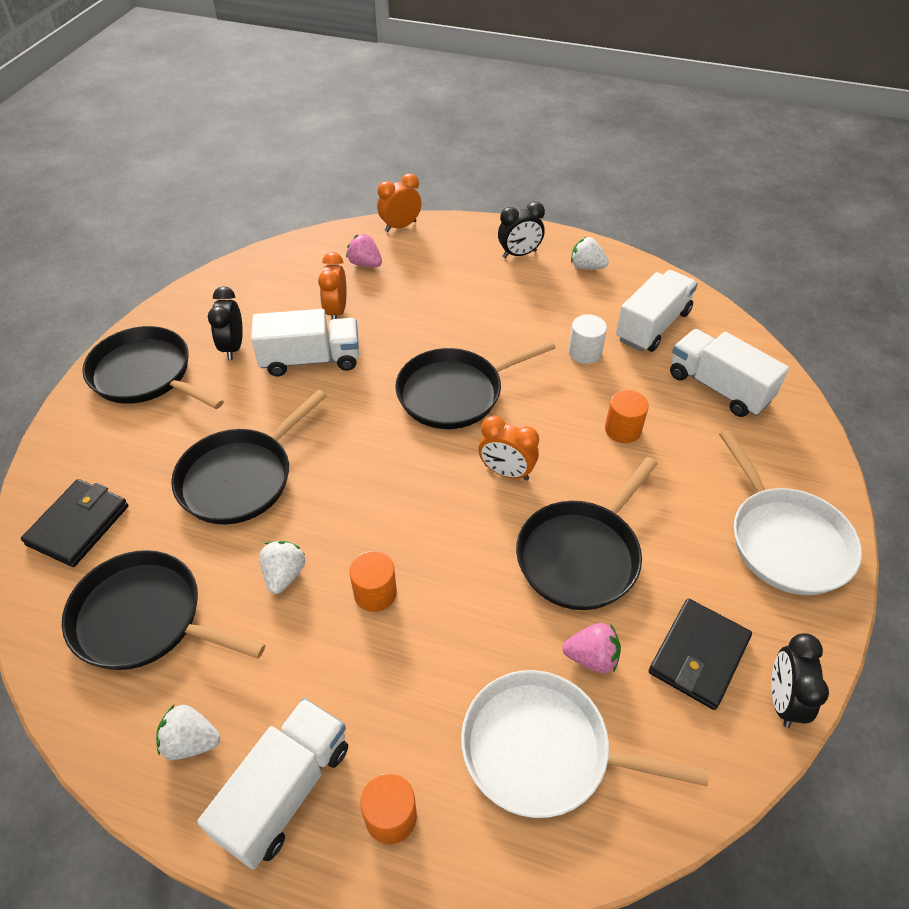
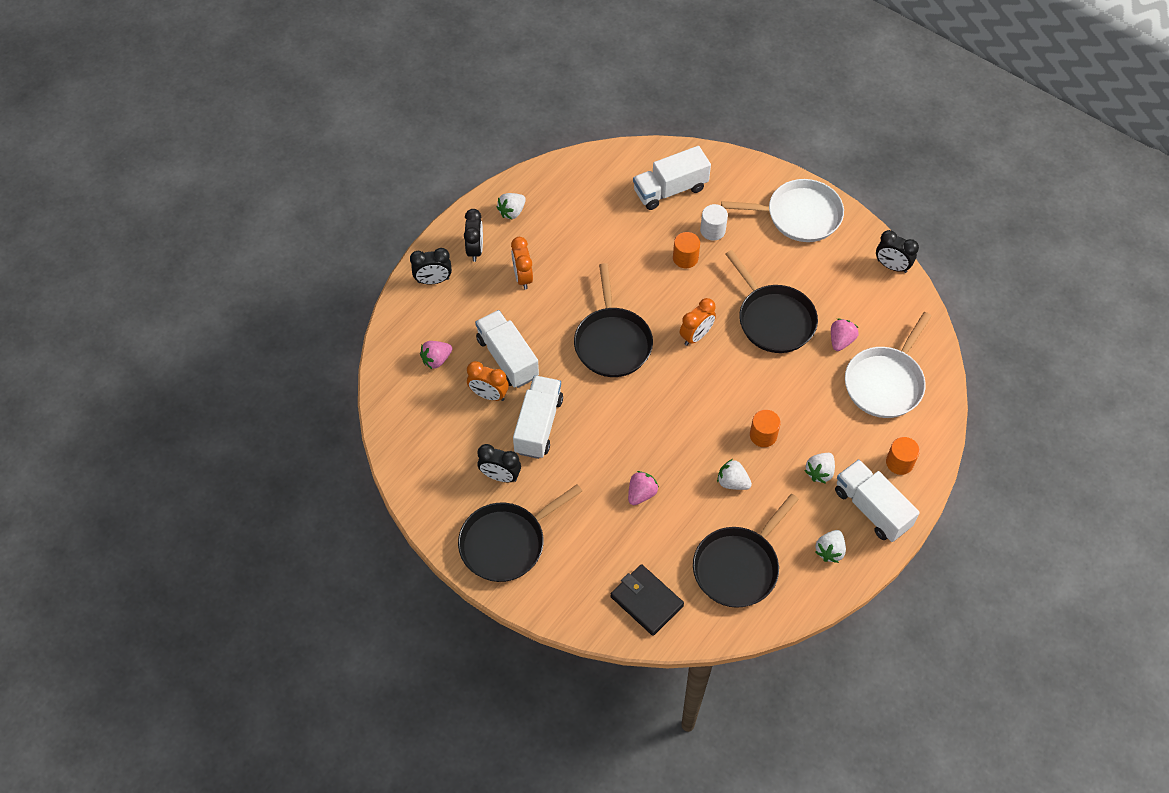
camera: 70 degrees left, 10 degrees up
black pan [171,390,327,525] -> pink strawberry [628,471,659,505]
orange clock [377,173,421,232] -> orange clock moved to [511,237,533,290]
white cylinder [568,315,607,364] -> white cylinder moved to [700,204,728,241]
white truck [616,270,698,352] -> white truck moved to [475,310,539,388]
black wallet [649,599,752,710] -> none
none -> black clock [410,248,452,284]
none -> white strawberry [805,453,835,484]

